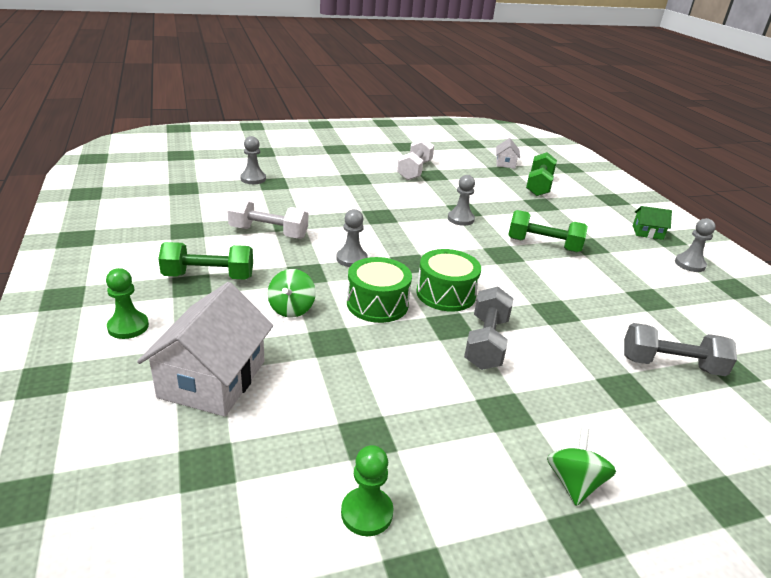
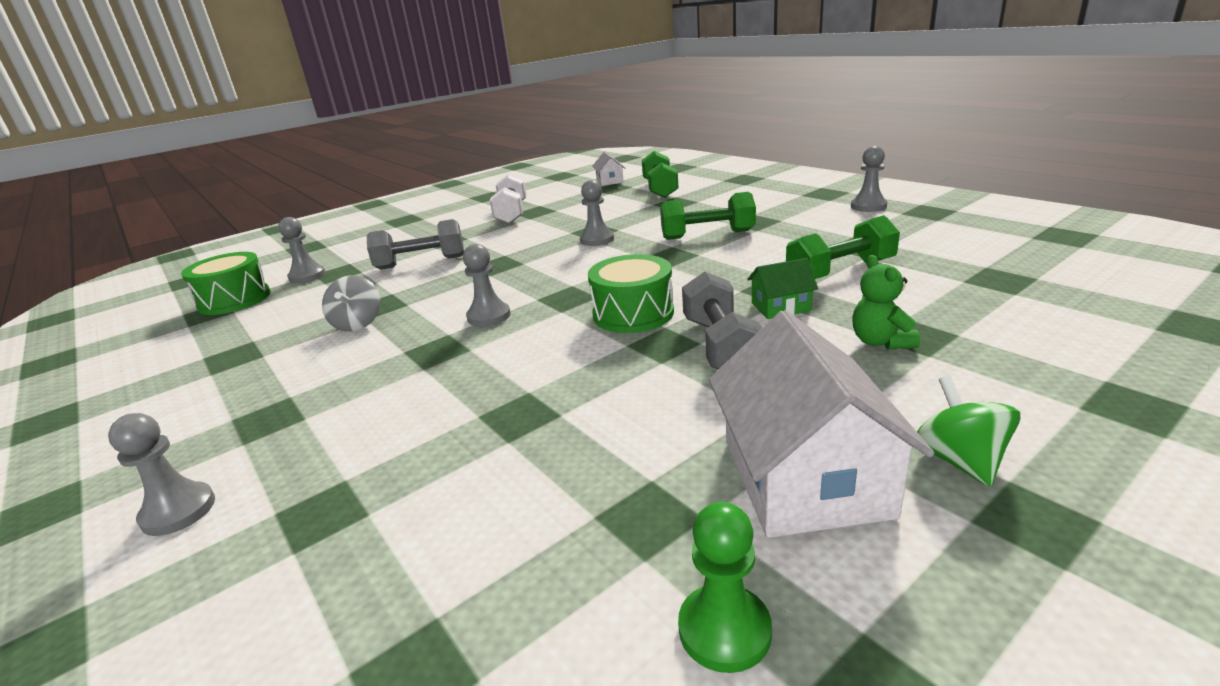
camera: 15 degrees left, 5 degrees down
green pawn [106,268,149,339] -> grey pawn [108,413,215,536]
white house [137,282,273,417] -> white house moved to [709,310,935,538]
green dumbbell [158,242,253,279] -> green dumbbell moved to [786,215,900,279]
white dumbbell [227,197,308,239] -> grey spinning top [322,275,380,332]
green spinning top [268,269,316,318] -> none
green drum [347,257,412,323] -> green drum moved to [181,252,270,315]
grey dumbbell [624,323,737,376] -> grey dumbbell moved to [367,219,464,270]
green house [633,206,672,240] -> green house moved to [747,258,818,319]
none -> green teddy bear [852,255,920,350]

